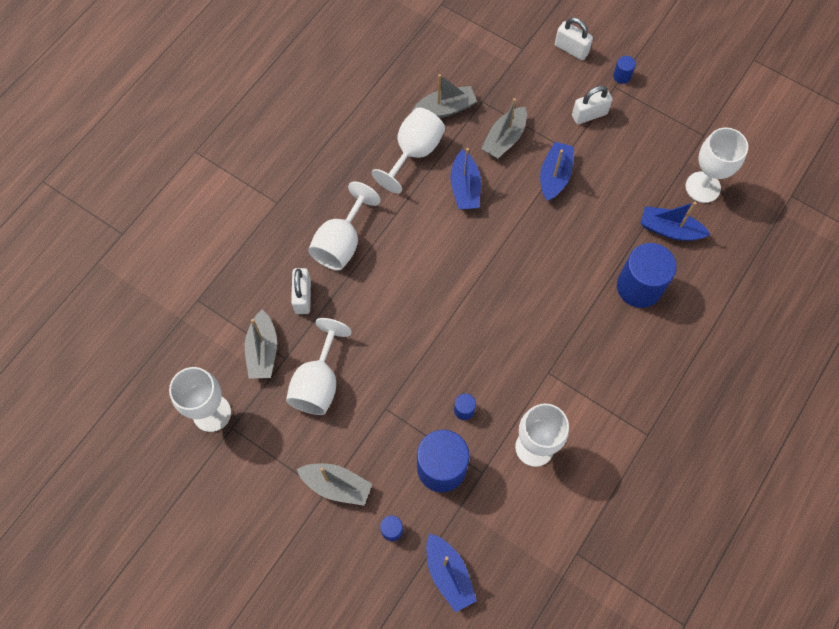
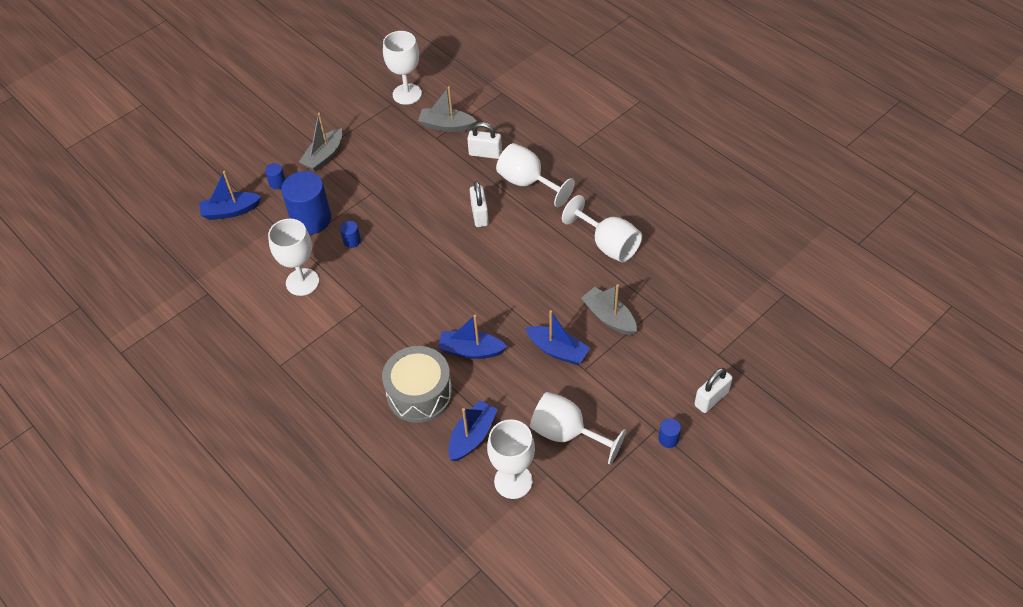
camera: 105 degrees right, 15 degrees down
white goblet [286,318,352,415] -> white goblet moved to [530,392,626,464]
grey boat [412,74,477,118] -> none
blue boat [450,148,481,209] -> blue boat moved to [438,315,507,359]
white padlock [572,86,613,124] -> white padlock moved to [470,181,489,227]
blue cylinder [617,243,677,308] -> grey drum [382,346,453,423]

